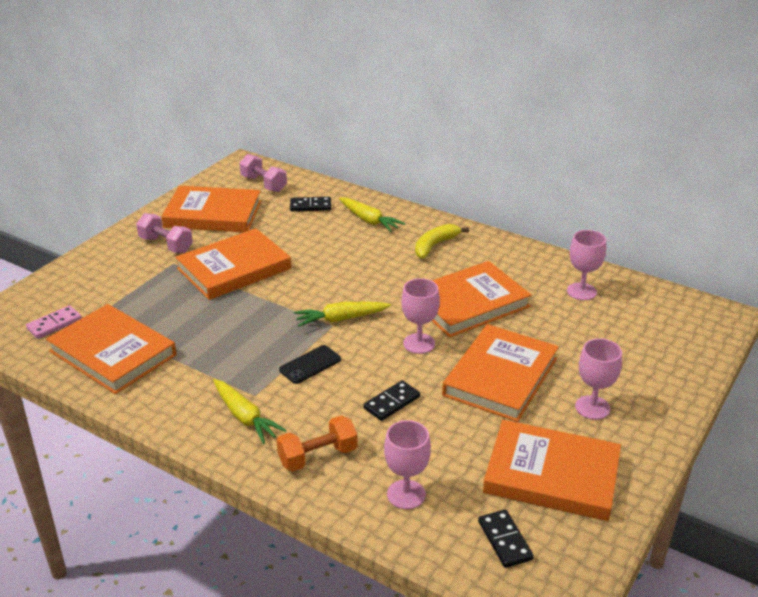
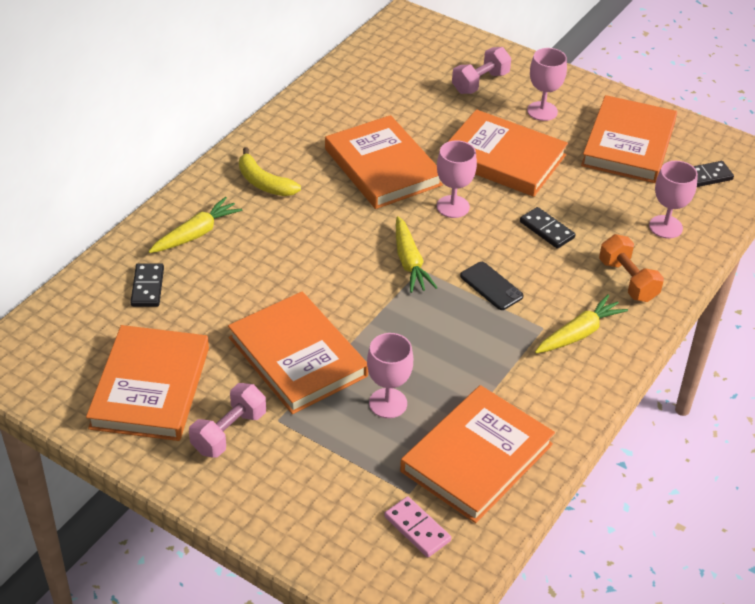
camera: 90 degrees left, 10 degrees up
pink dumbbell [239,154,287,192] -> pink dumbbell moved to [452,47,511,94]
pink goblet [567,230,606,300] -> pink goblet moved to [367,333,413,418]

